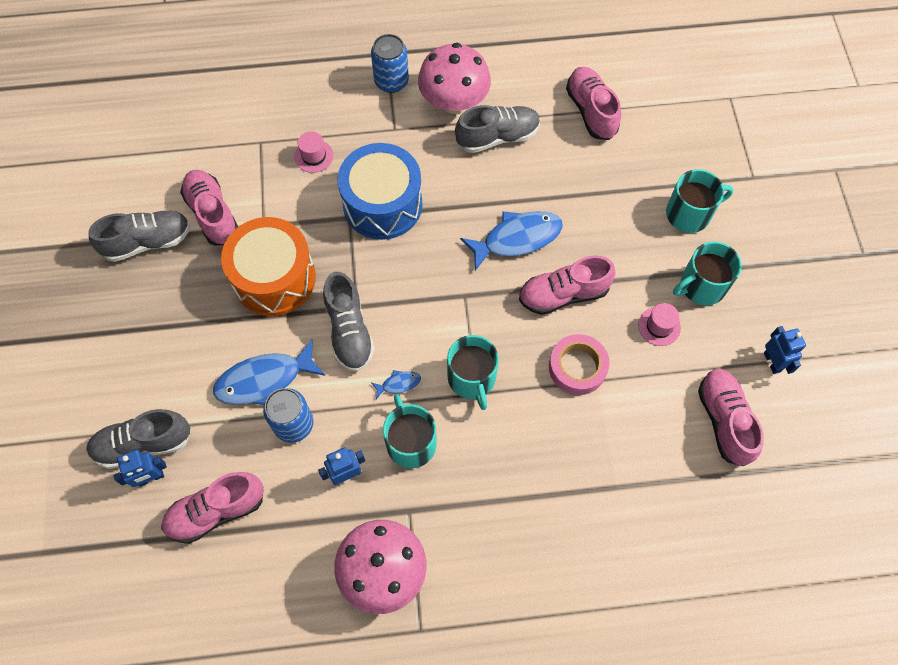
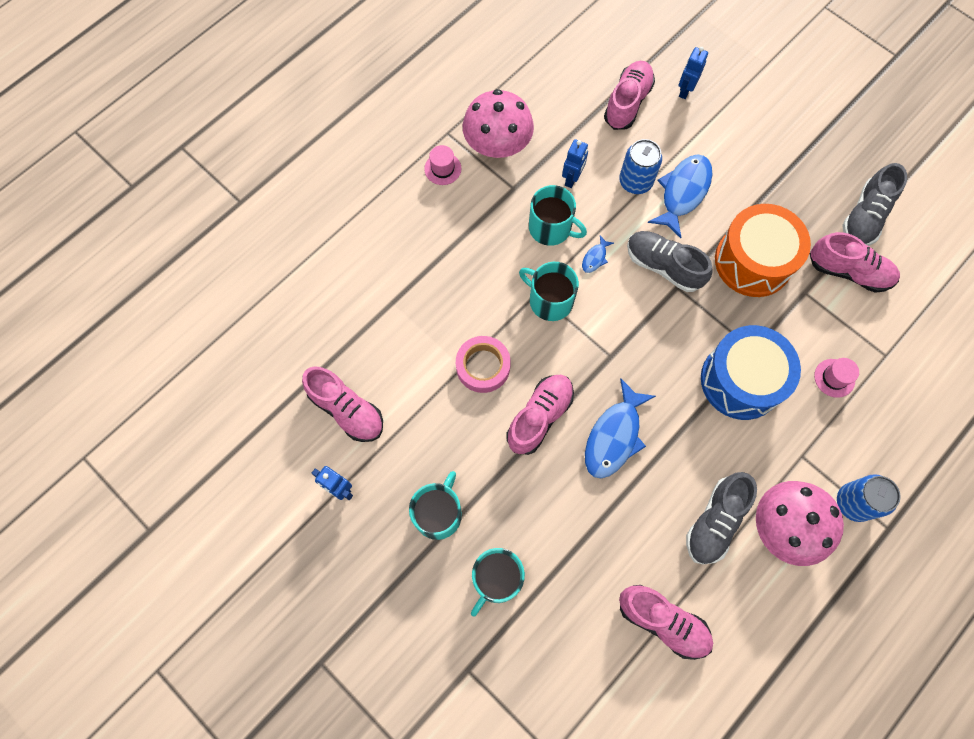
camera: 140 degrees right, 5 degrees up
grey shoe [86,409,191,469] -> none
pink hat [638,303,681,346] -> pink hat moved to [424,145,461,185]

